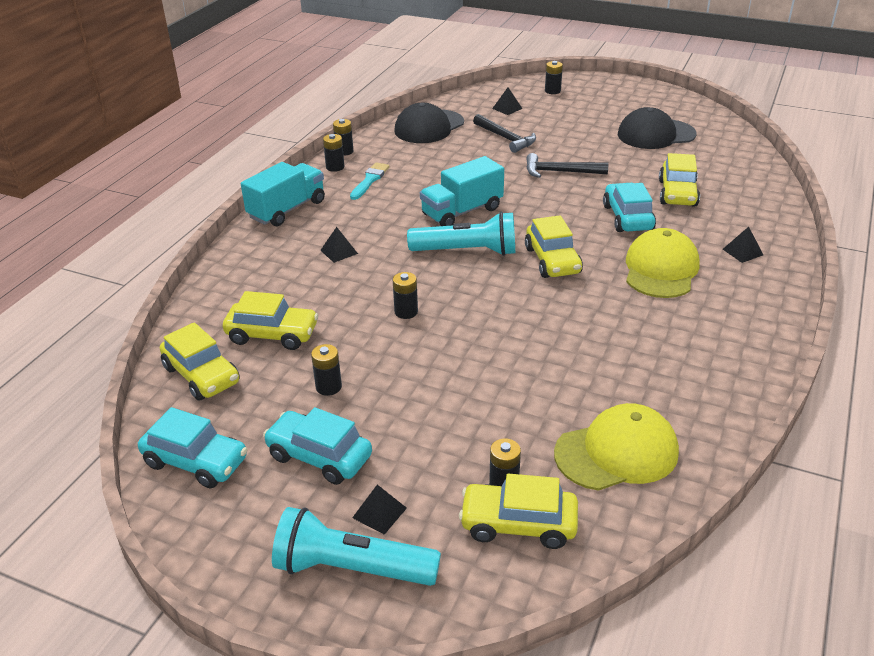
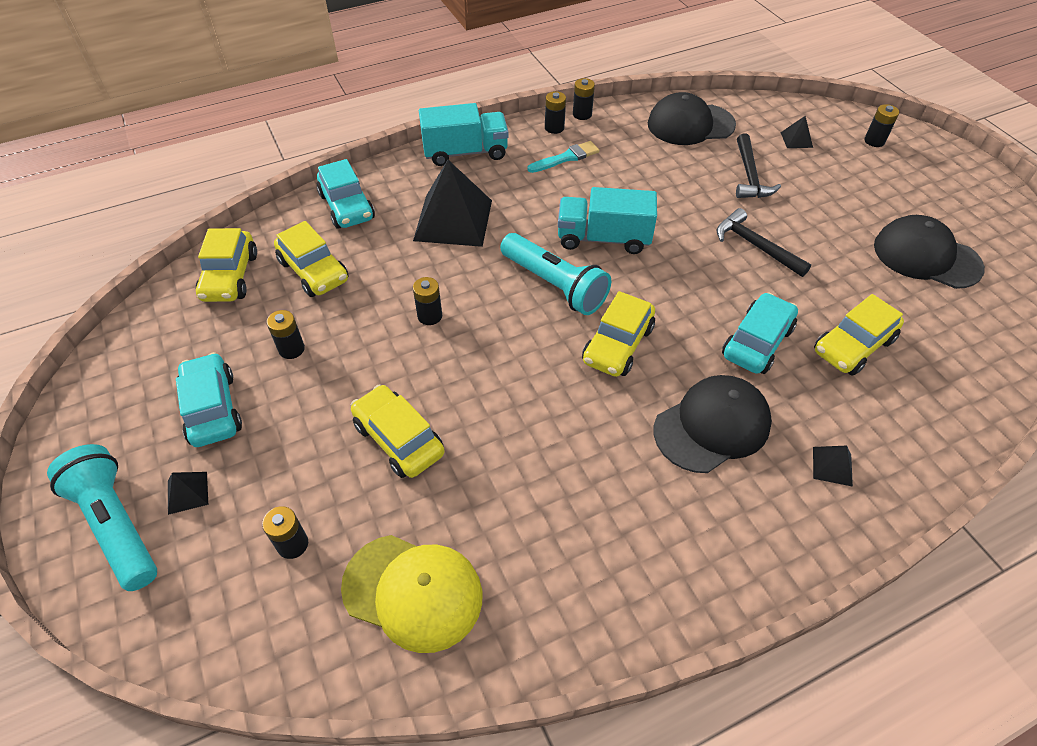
camera: 40 degrees right, 15 degrees up
turquoise car [138,407,248,488] -> turquoise car moved to [317,159,375,229]
black pyramid [321,227,358,263] -> black pyramid [413,160,492,247], size x2.37
yellow car [459,474,578,549] -> yellow car moved to [350,384,444,478]
yellow cap [626,228,700,298] -> black cap [654,375,772,473]

